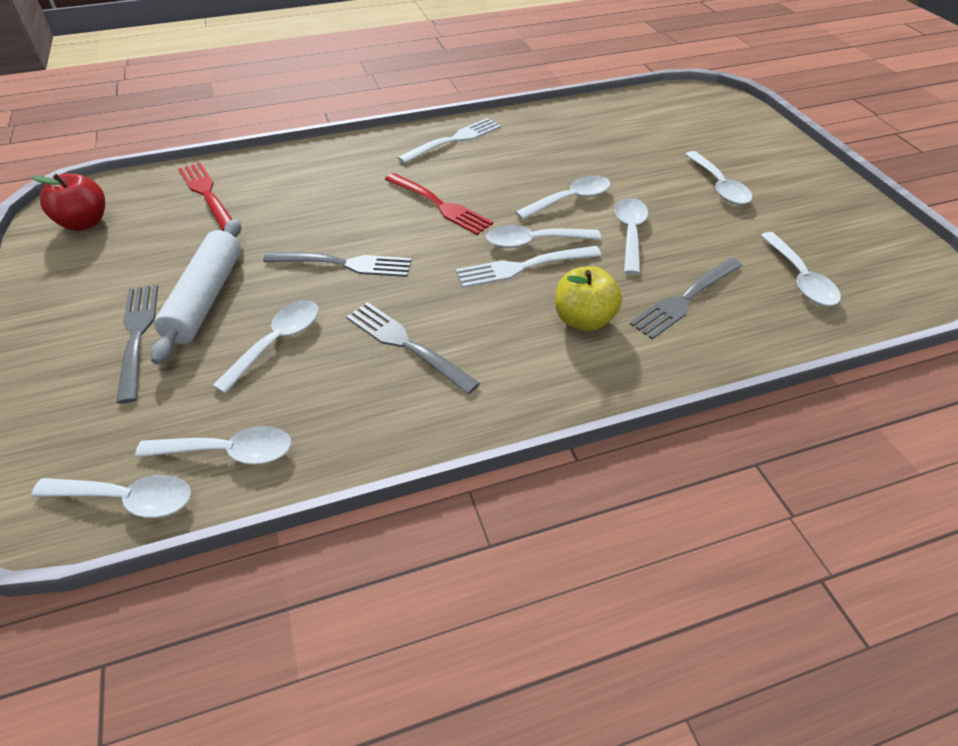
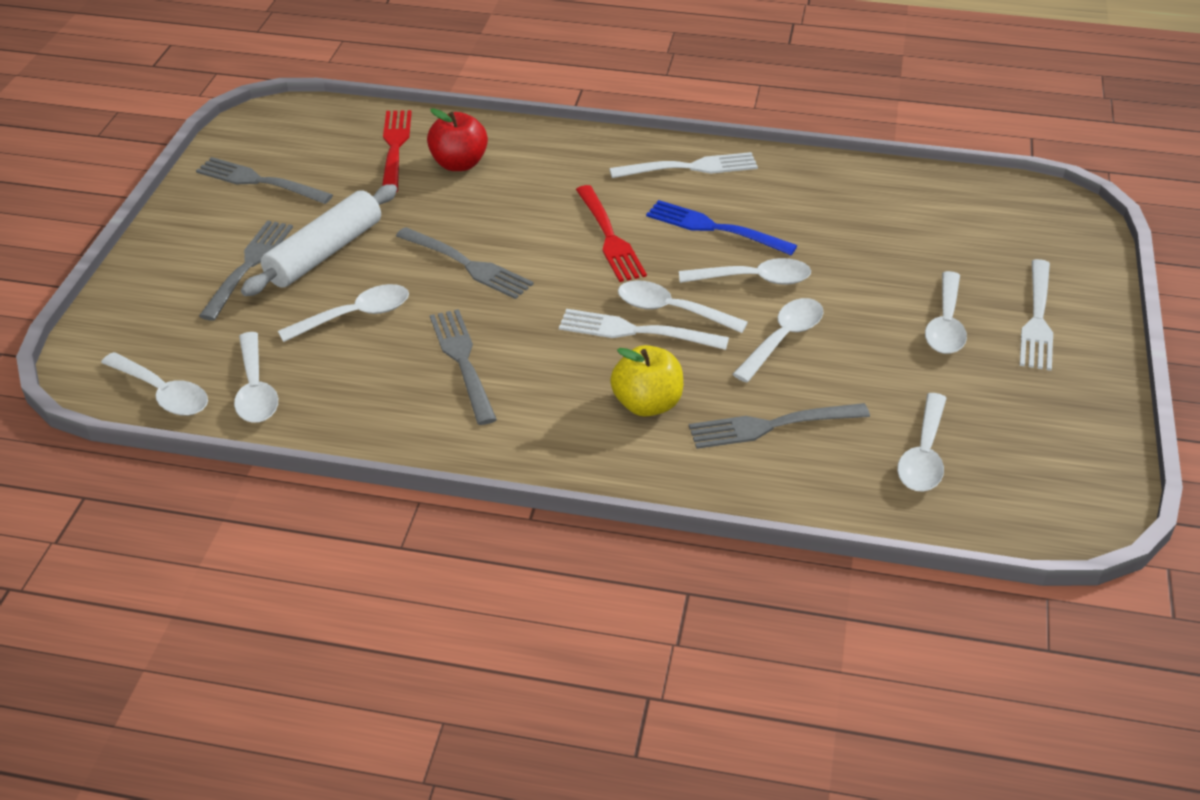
camera: 30 degrees right, 5 degrees down
red apple [32,174,105,231] -> red apple moved to [427,108,488,171]
white spoon [135,426,291,464] -> white spoon turned 45 degrees clockwise [234,332,278,423]
none -> grey fork [196,157,333,204]
none -> blue fork [646,200,797,255]
none -> white fork [1020,259,1053,371]

